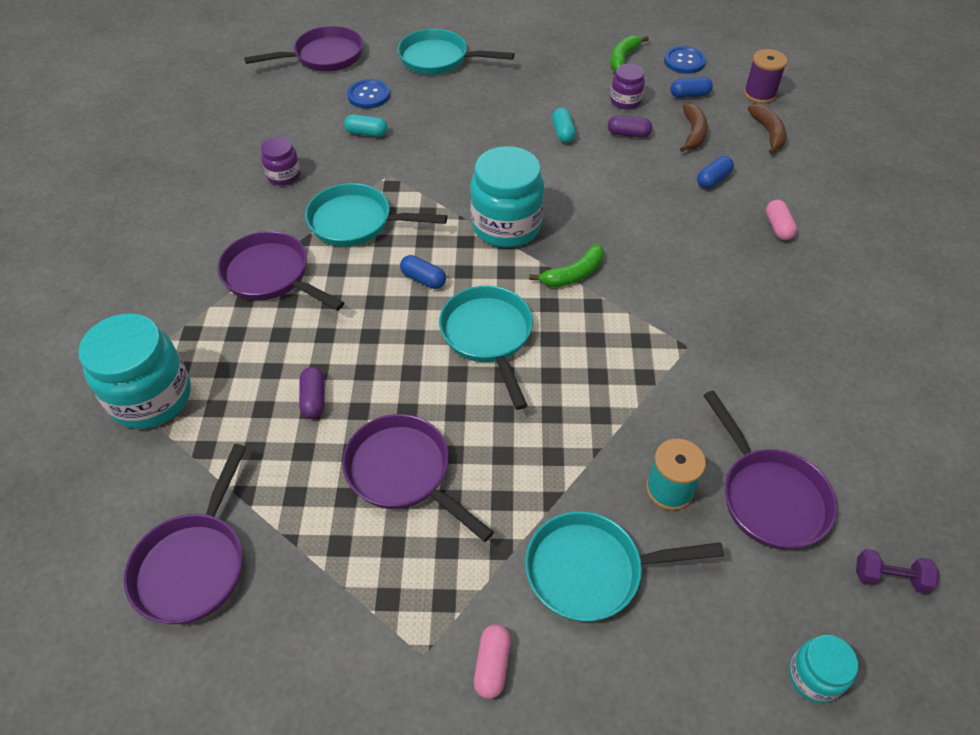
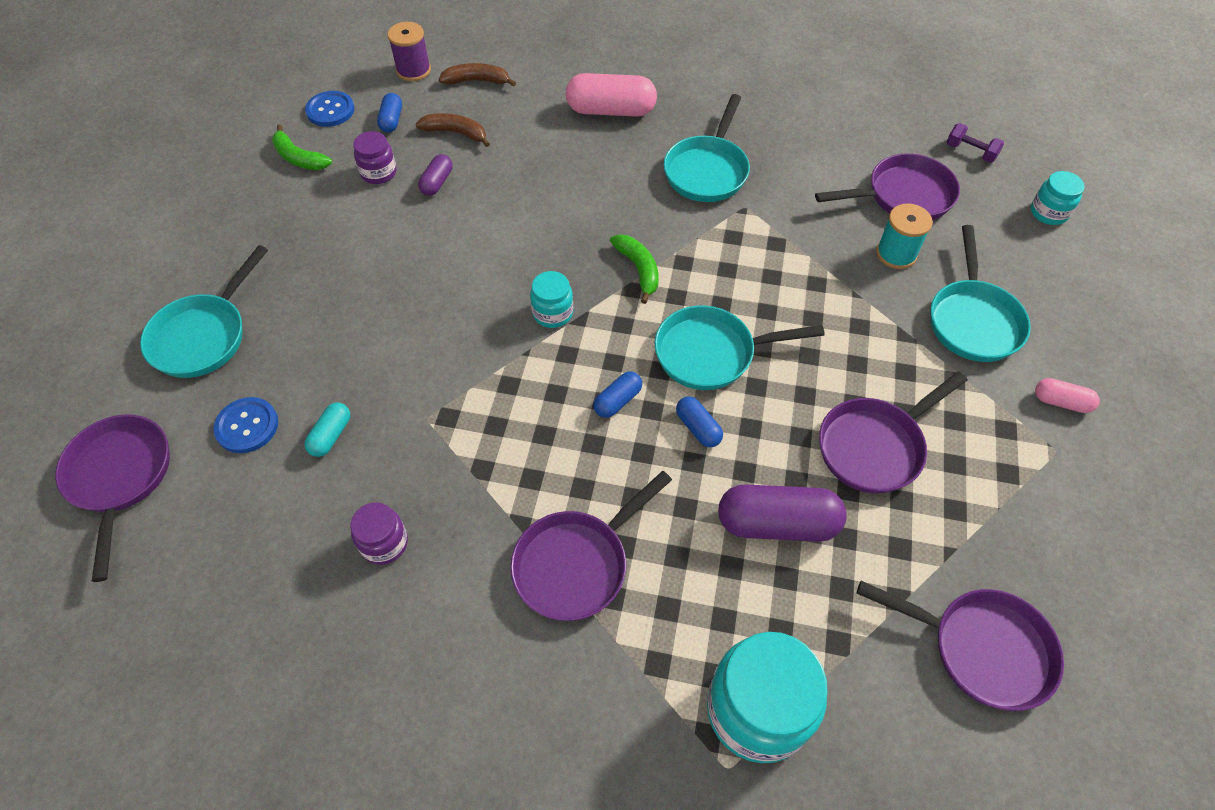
camera: 80 degrees left, 5 degrees up
purple capsule [299,367,325,419] -> purple capsule [718,484,847,542], size x1.92
turquoise pan [305,183,447,247] -> turquoise pan moved to [664,94,750,202]
turquoise jar [470,146,544,247] -> turquoise jar [530,271,573,328], size x0.52
turquoise capsule [552,108,576,143] -> none
blue capsule [697,156,734,188] -> blue capsule moved to [676,397,723,447]
pink capsule [766,200,797,240] -> pink capsule [566,73,657,117], size x1.92
purple dumbbell [856,549,939,594] -> purple dumbbell turned 75 degrees counterclockwise [947,123,1004,163]

